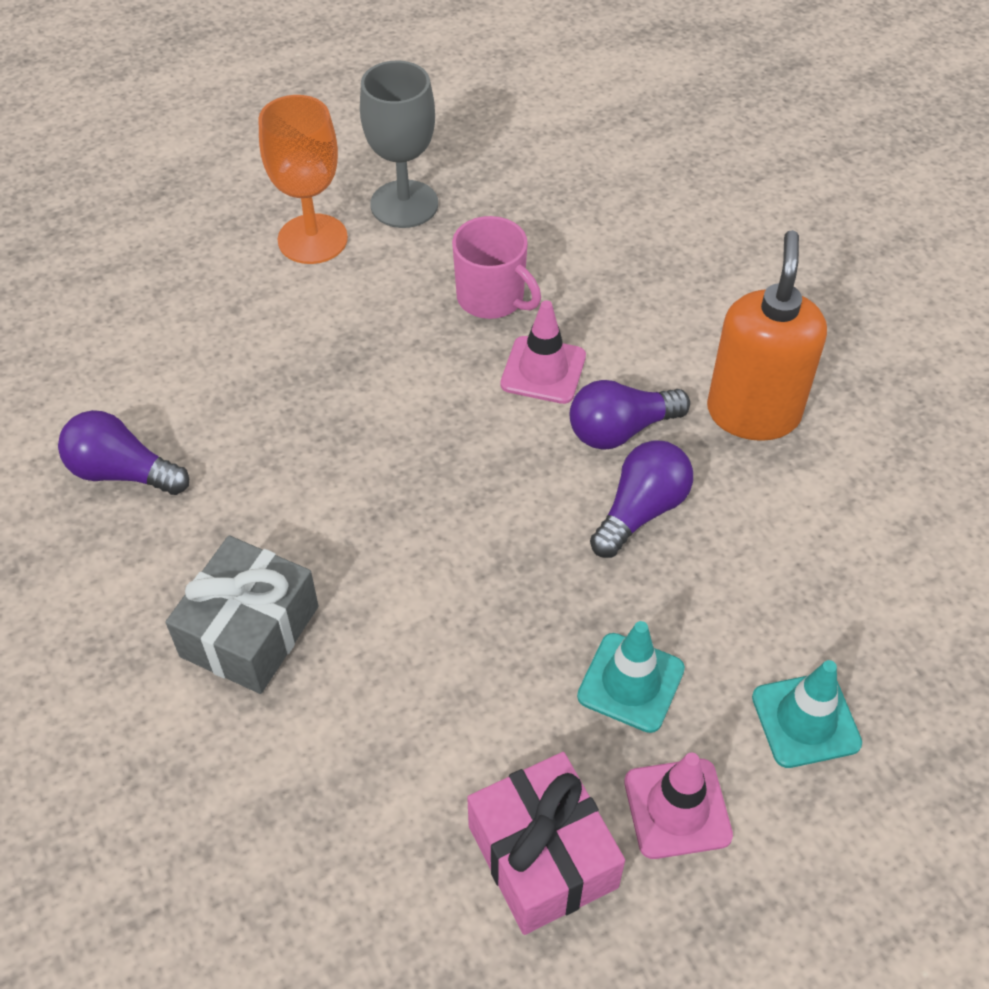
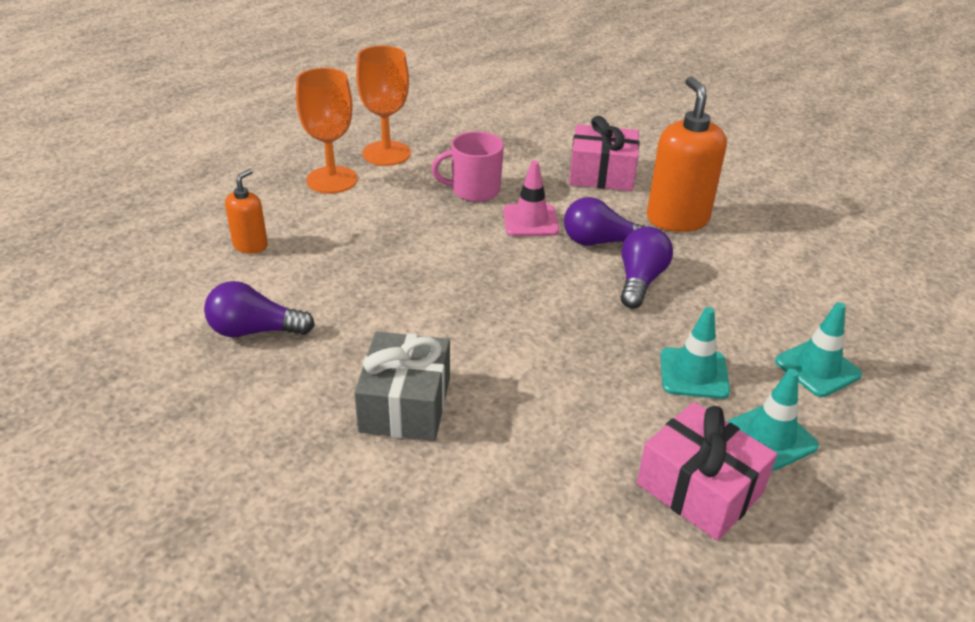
camera: 20 degrees left, 15 degrees down
grey goblet [360,60,438,228] -> orange goblet [356,46,411,166]
pink mug [452,216,541,319] -> pink mug turned 150 degrees clockwise [431,131,504,202]
purple light bulb [570,380,690,450] -> purple light bulb turned 45 degrees clockwise [564,197,645,246]
pink traffic cone [624,753,733,859] -> turquoise traffic cone [727,369,819,471]
none -> orange soap dispenser [225,169,268,254]
none -> pink gift [569,116,640,191]

